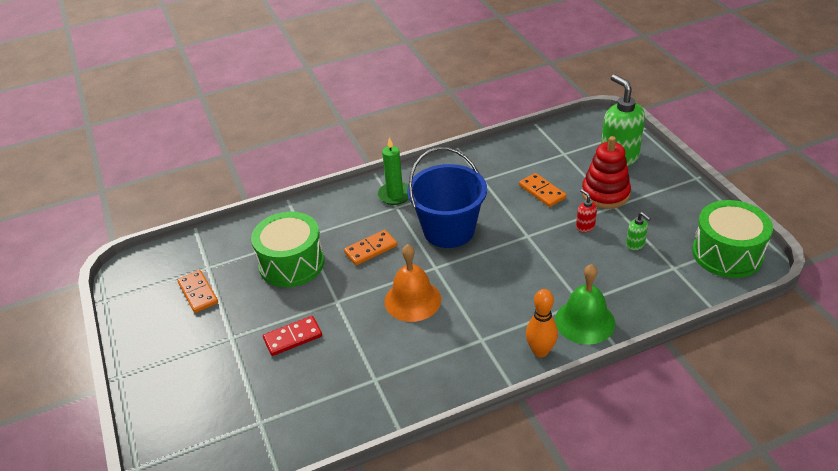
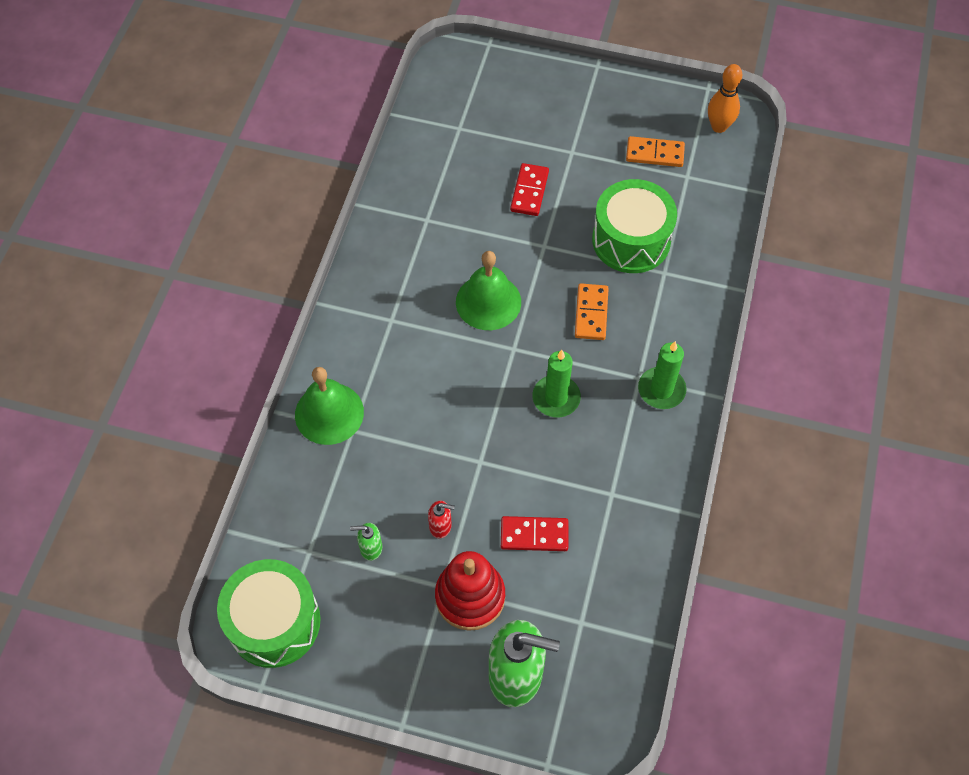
camera: 125 degrees right, 20 degrees up
orange bell [385,244,441,322] -> green bell [456,251,521,330]
blue bucket [407,147,487,248] -> green candle [532,350,581,417]
orange domino [519,173,566,207] -> red domino [501,516,568,551]
orange bowling pin [526,289,558,357] -> orange bowling pin moved to [708,64,743,133]

